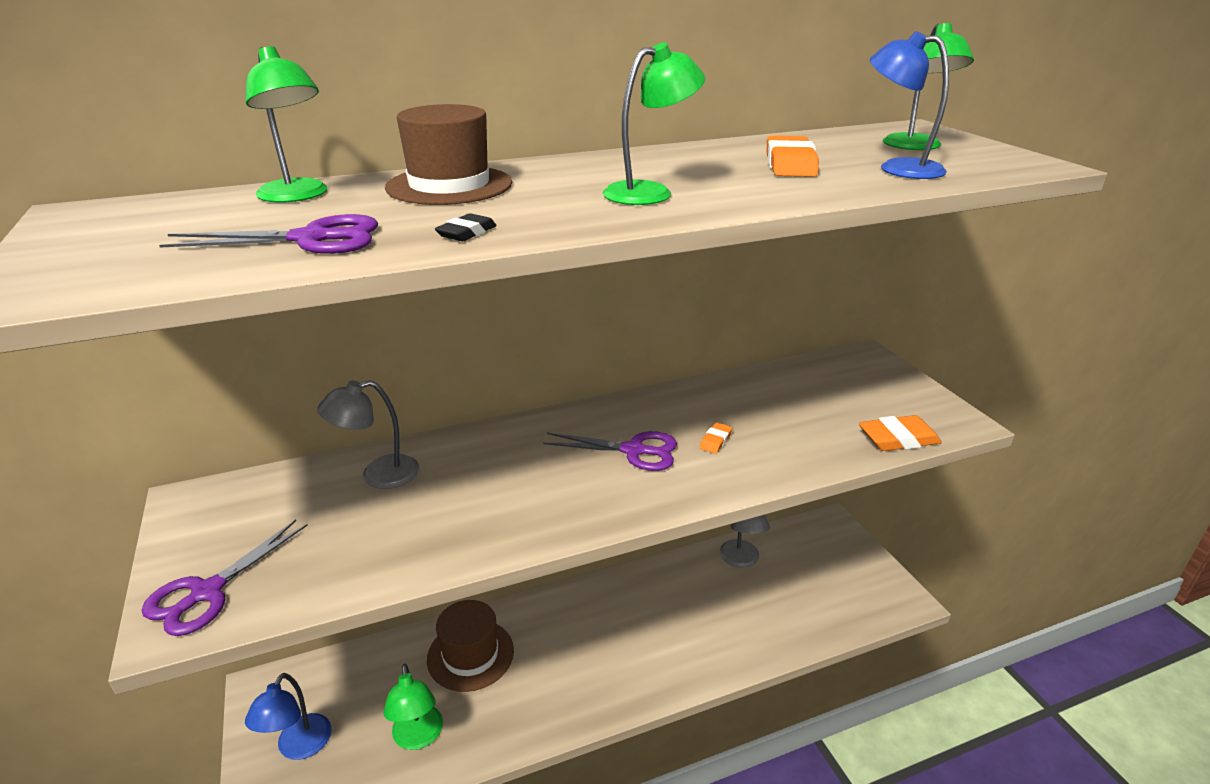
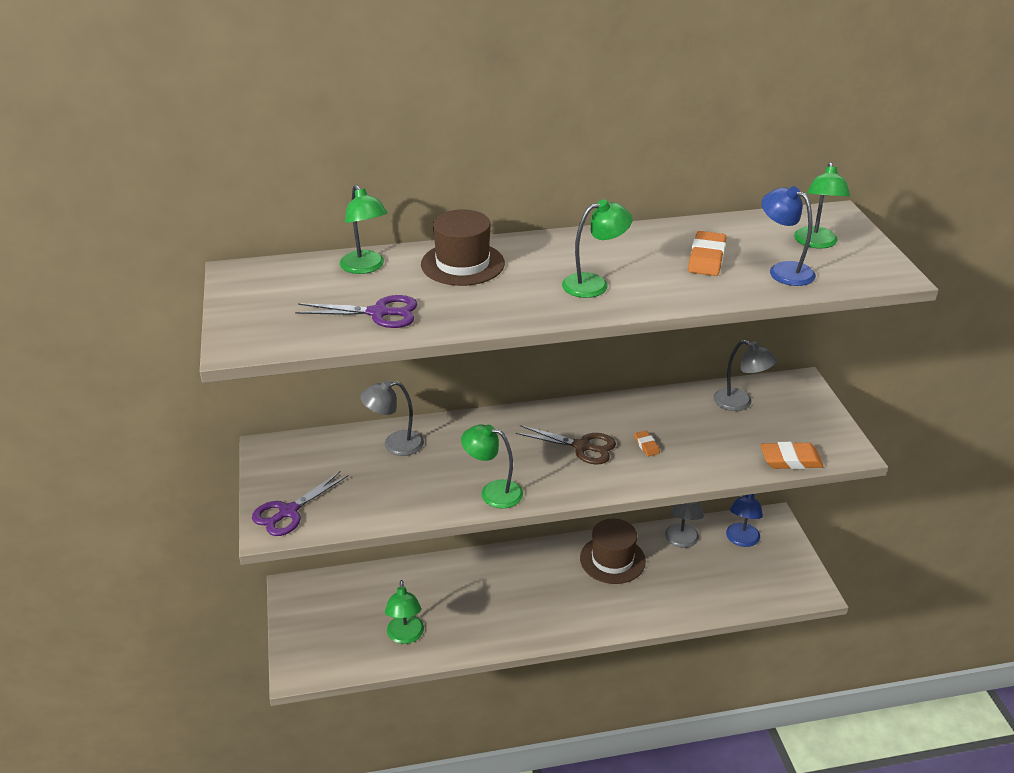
camera: 10 degrees right, 5 degrees up
blue lamp [245,673,331,760] -> blue lamp moved to [726,494,763,547]
brown hat [427,600,514,692] -> brown hat moved to [580,519,646,584]
black eraser [435,213,496,241] -> none
purple scissors [543,431,677,471] -> brown scissors [516,425,616,464]
orange eraser [699,422,732,454] -> orange eraser turned 60 degrees counterclockwise [634,431,660,456]
none -> green lamp [461,424,523,508]
none -> grey lamp [713,340,777,411]

